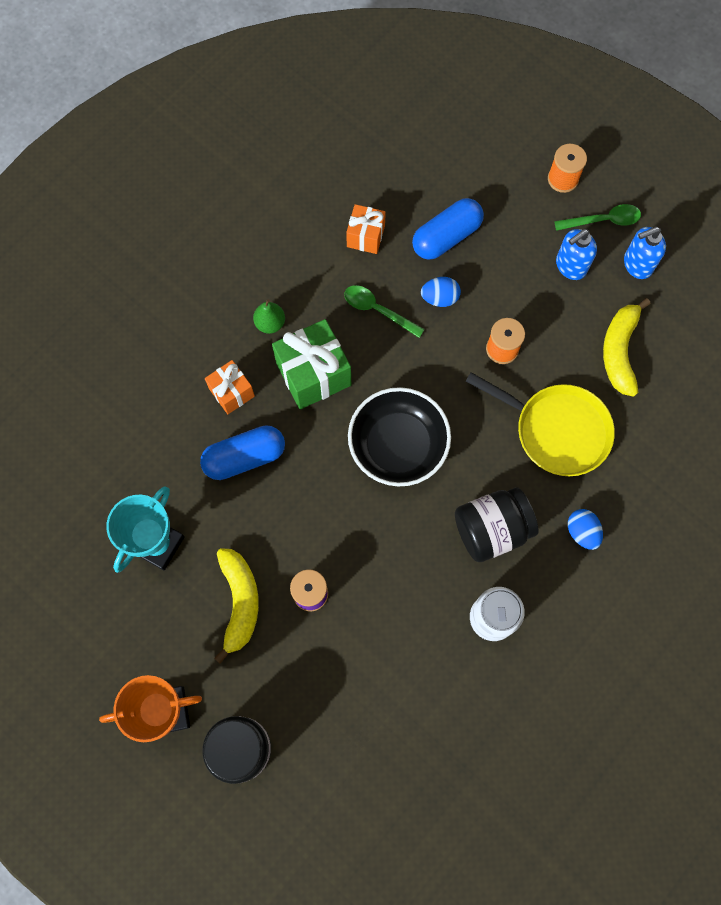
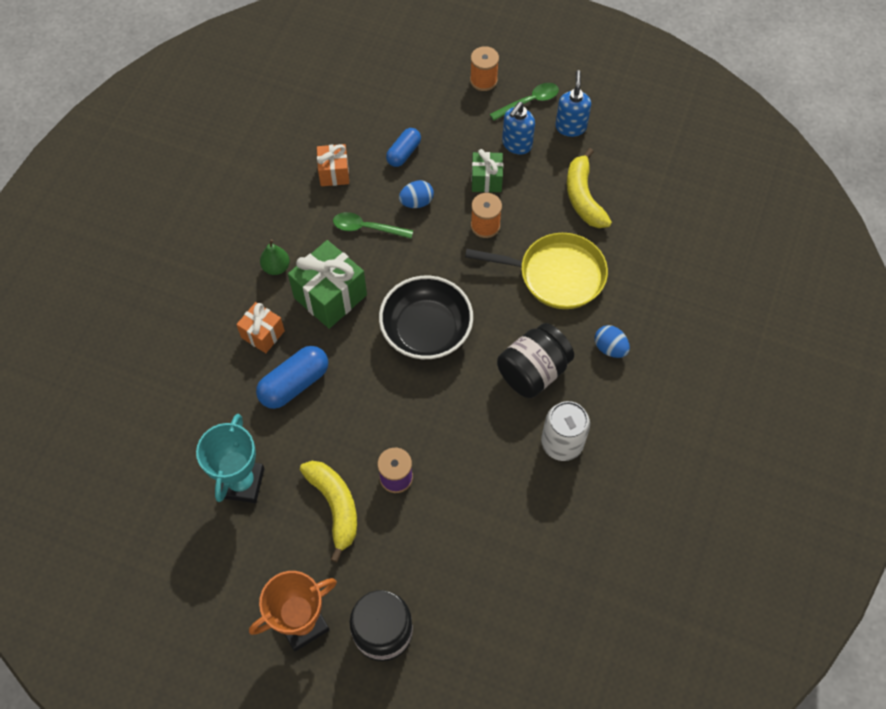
camera: 20 degrees left, 10 degrees down
blue capsule [412,198,484,260] -> blue capsule [386,128,421,167], size x0.65
blue soap dispenser [624,227,666,279] -> blue soap dispenser turned 135 degrees clockwise [555,70,591,137]
none -> green gift [471,149,503,192]

